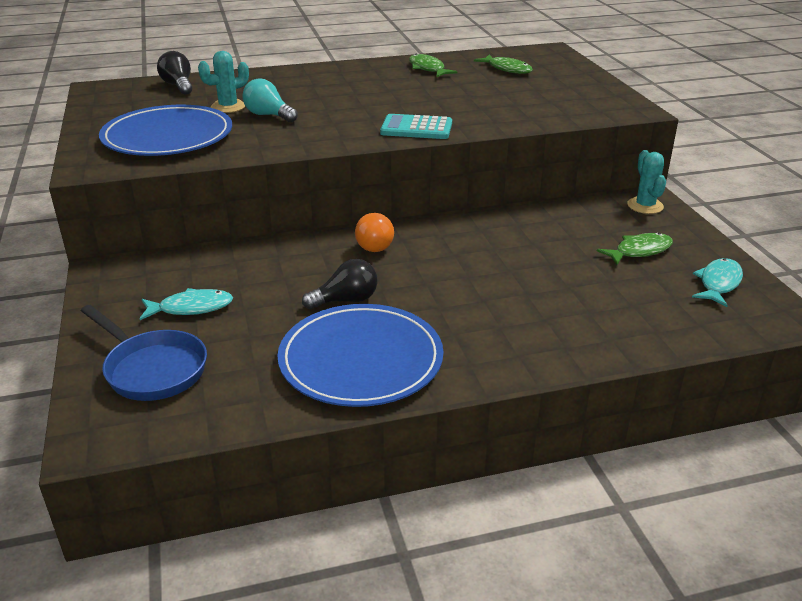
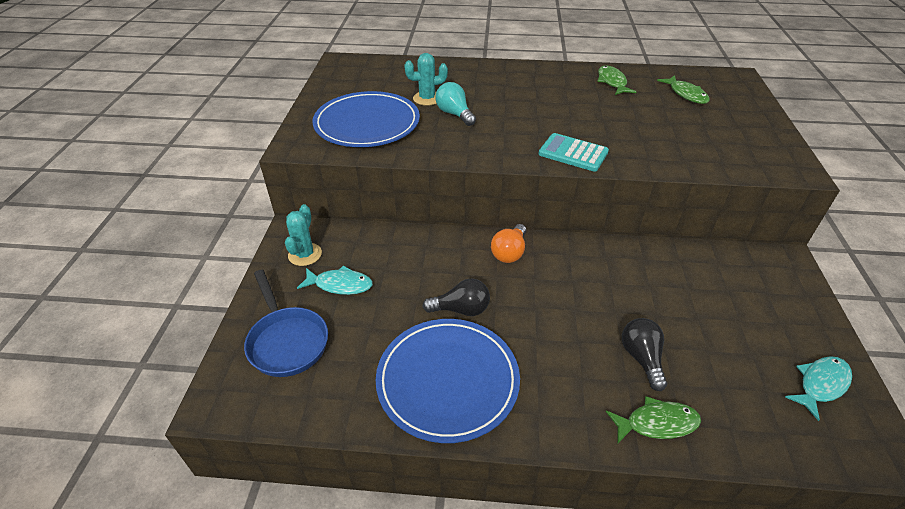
camera: 20 degrees right, 10 degrees up
black light bulb [157,51,192,95] -> black light bulb moved to [622,318,667,391]
green fish [597,233,673,265] -> green fish moved to [606,396,701,444]
turquoise cactus [627,150,666,214] -> turquoise cactus moved to [285,204,322,266]

